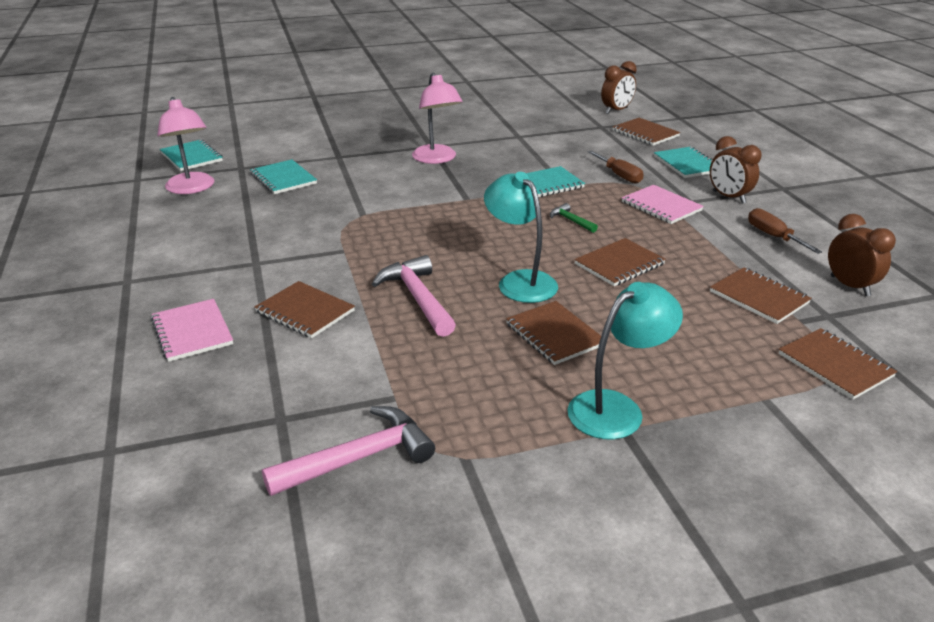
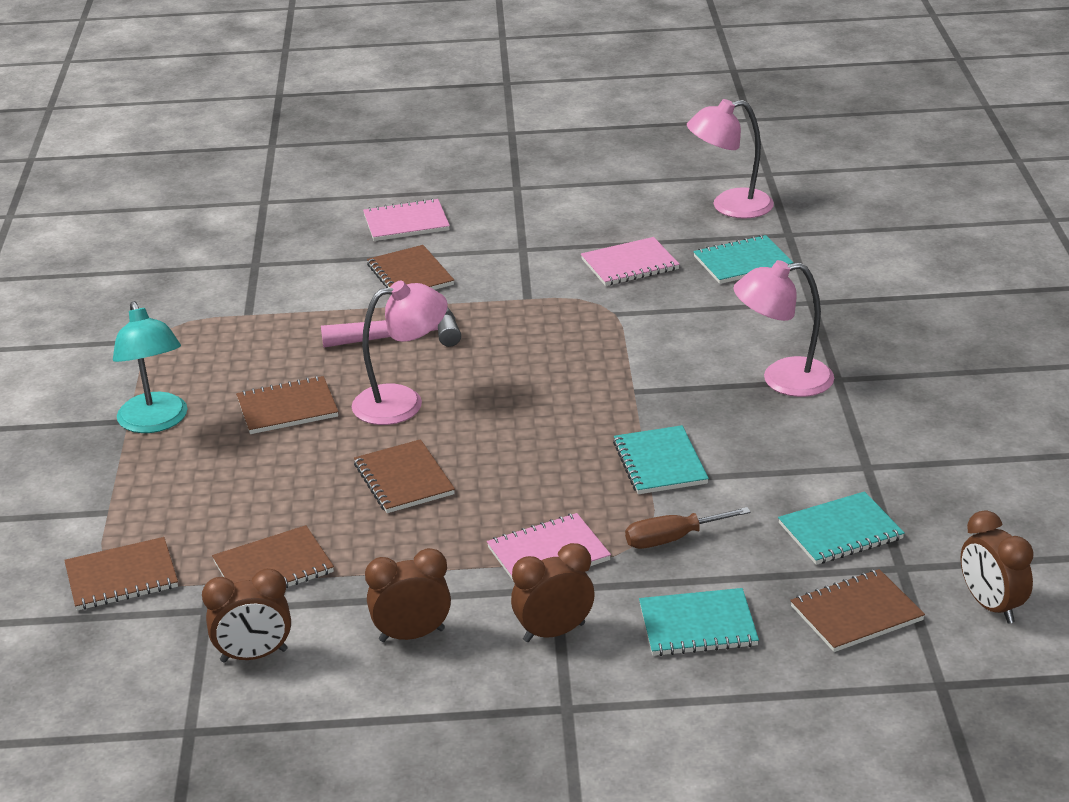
camera: 105 degrees right, 0 degrees up
turquoise notebook [160,139,223,171] -> turquoise notebook moved to [778,491,905,565]
brown notebook [254,281,355,338] -> brown notebook turned 75 degrees counterclockwise [367,245,454,290]
pink hammer [262,406,435,496] -> none
turquoise lamp [484,172,558,303] -> pink lamp [352,281,447,425]
green hammer [550,203,598,233] -> none
brown screwdriver [748,208,822,254] -> brown clock [365,548,451,642]
none -> pink notebook [581,237,680,286]

